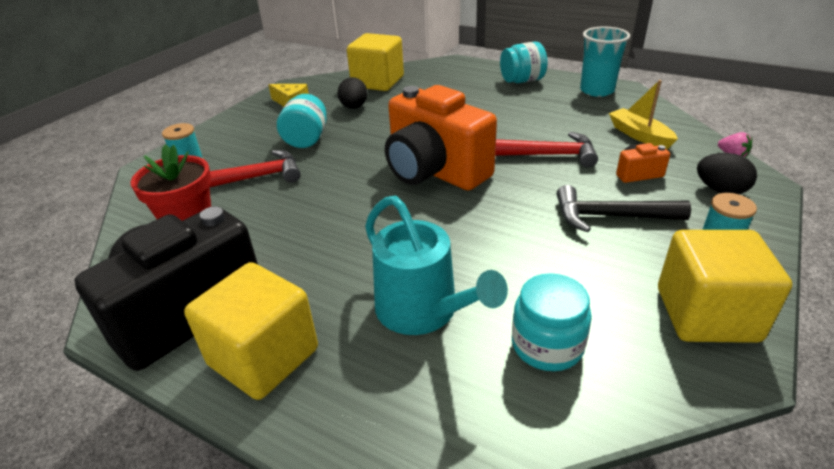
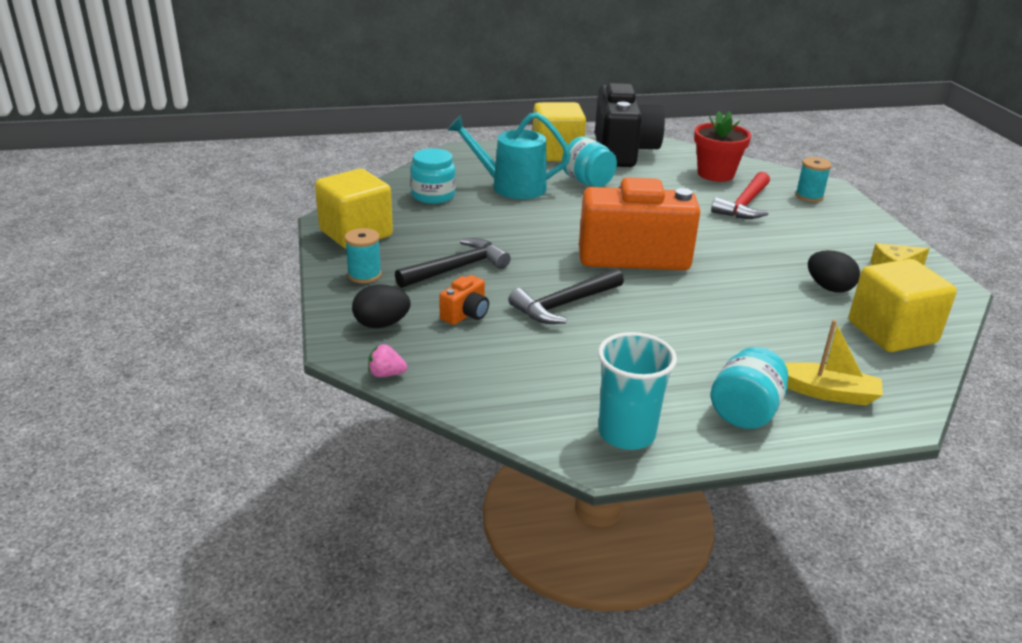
camera: 135 degrees right, 5 degrees down
turquoise jar [277,94,327,148] -> turquoise jar moved to [562,137,617,187]
red hammer [495,132,598,167] -> black hammer [508,268,624,324]
yellow boat [609,80,678,149] -> yellow boat moved to [785,320,883,406]

